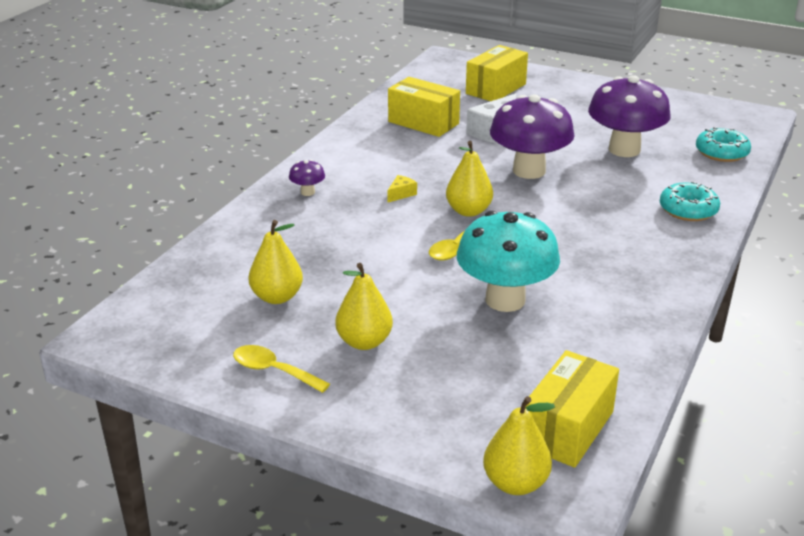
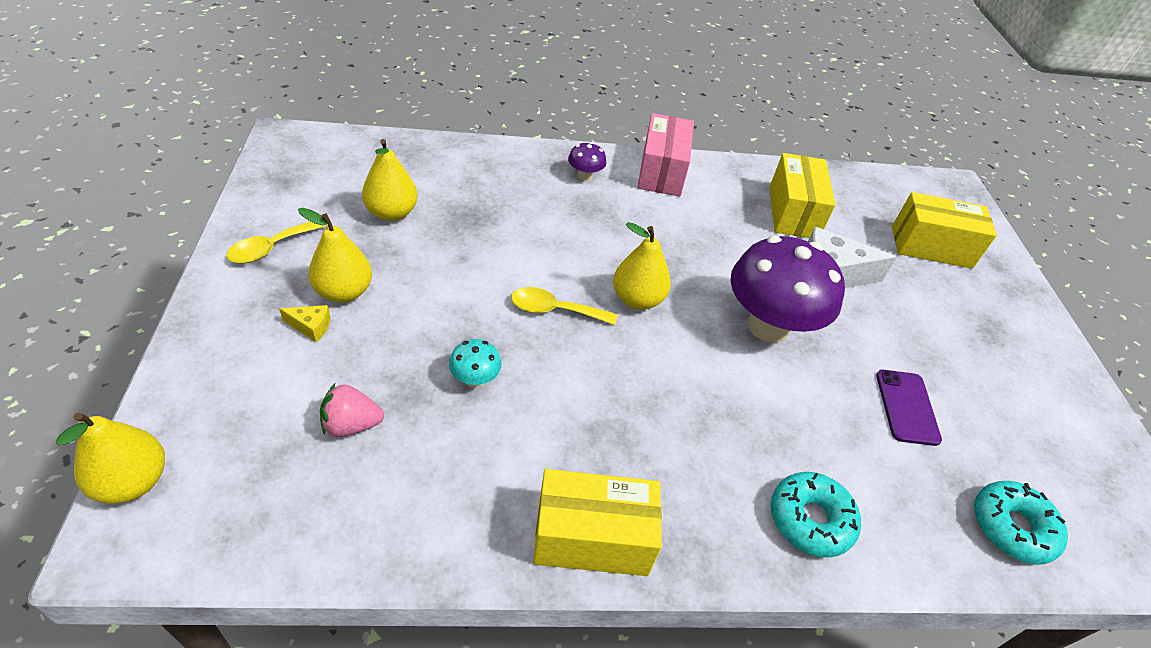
camera: 55 degrees right, 15 degrees up
yellow spoon [233,345,330,393] -> yellow spoon turned 135 degrees counterclockwise [226,221,328,263]
yellow cheese [387,175,417,202] -> yellow cheese moved to [279,305,330,342]
turquoise mushroom [457,211,560,312] -> turquoise mushroom [449,339,502,388], size x0.42
yellow box [525,350,619,468] -> yellow box moved to [533,469,662,576]
purple mushroom [588,75,671,157] -> purple phone [876,370,942,446]
none -> pink strawberry [320,384,384,437]
none -> pink box [637,113,694,197]

